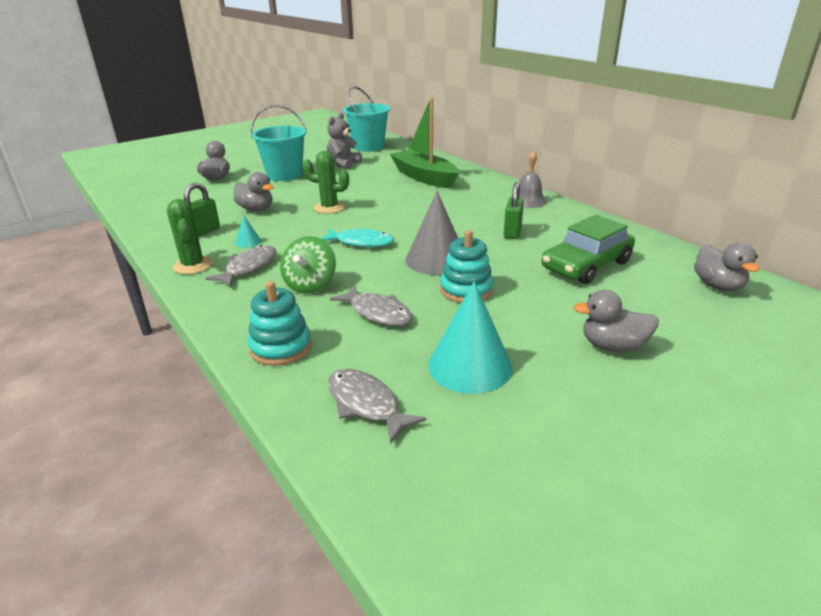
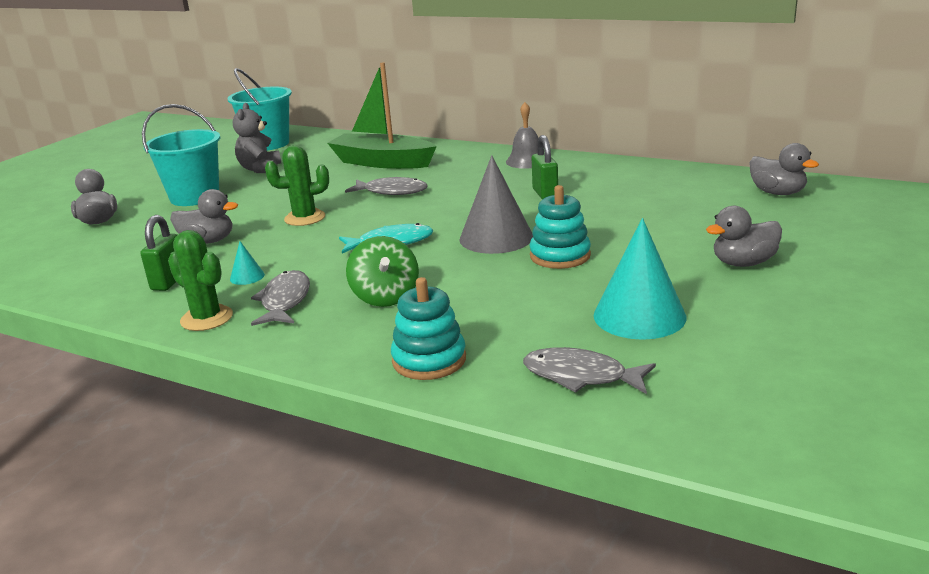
camera: 25 degrees left, 5 degrees down
grey fish [330,285,413,326] -> grey fish moved to [345,177,428,195]
green car [542,215,635,284] -> none

